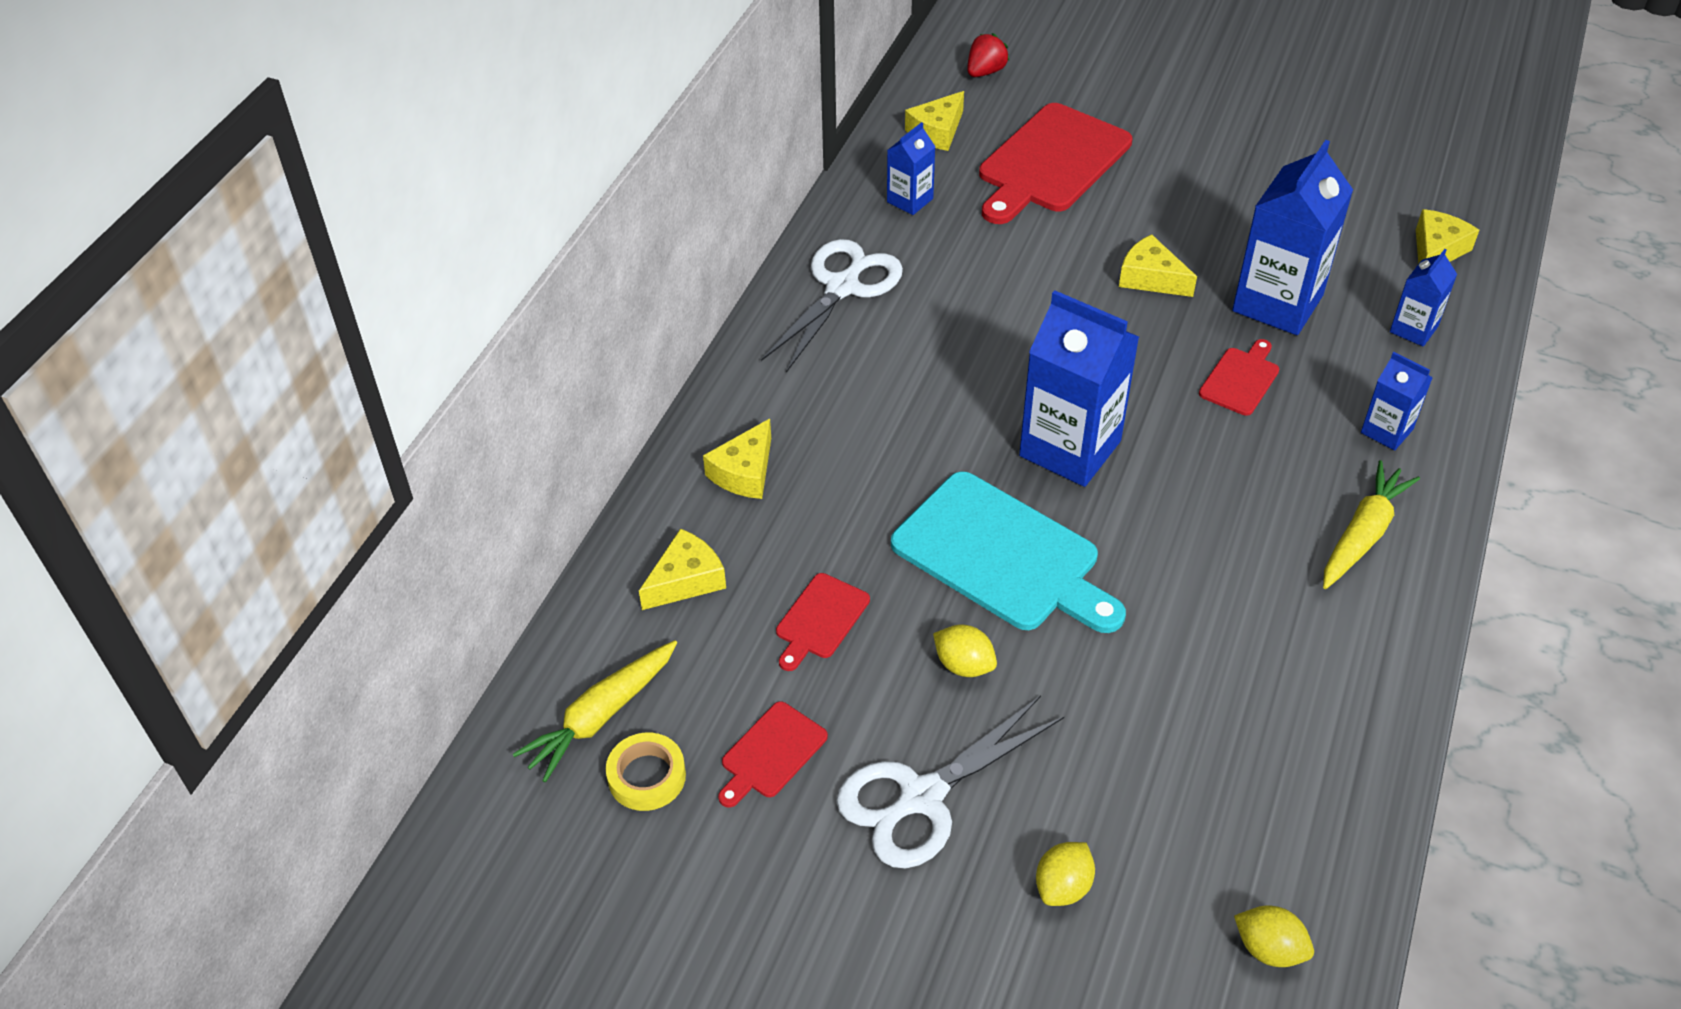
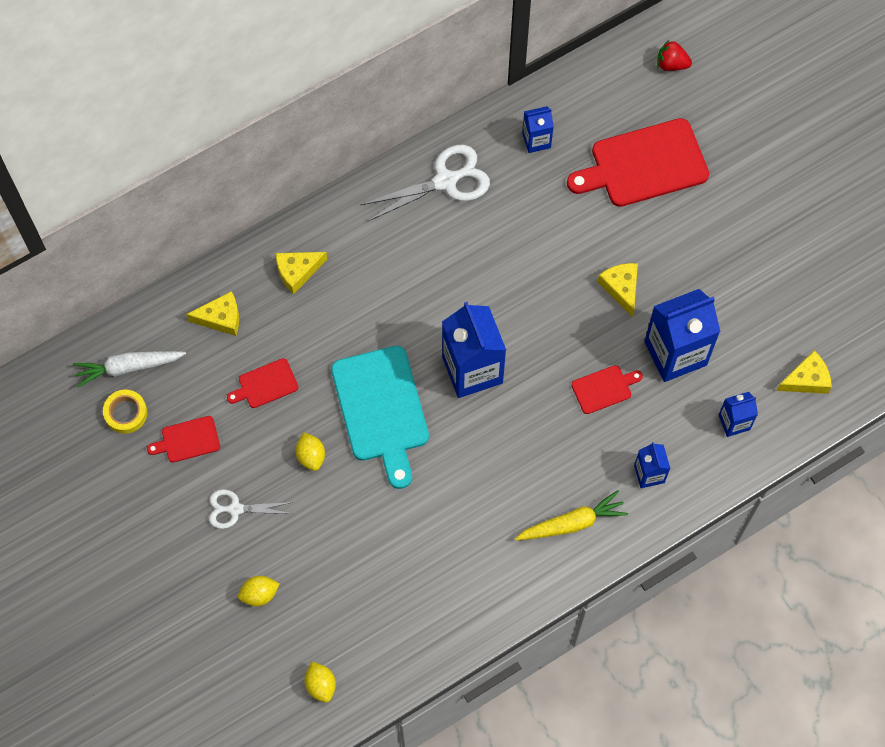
camera: 35 degrees right, 20 degrees up
yellow carrot [513,640,677,783] -> white carrot [73,351,186,388]
white scissors [836,695,1064,869] -> white scissors [209,489,293,529], size x0.61
yellow cheese [905,91,964,151] -> none
red strawberry [967,33,1010,77] -> red strawberry turned 150 degrees counterclockwise [657,40,692,71]

